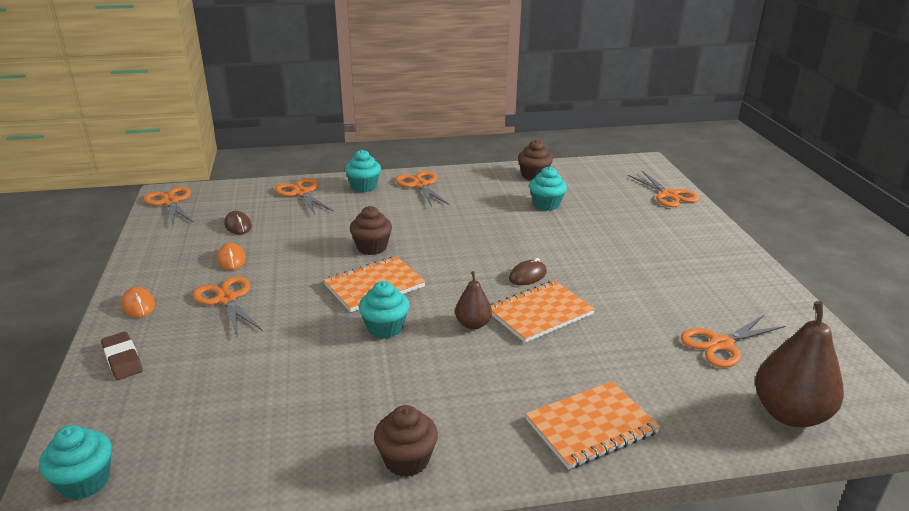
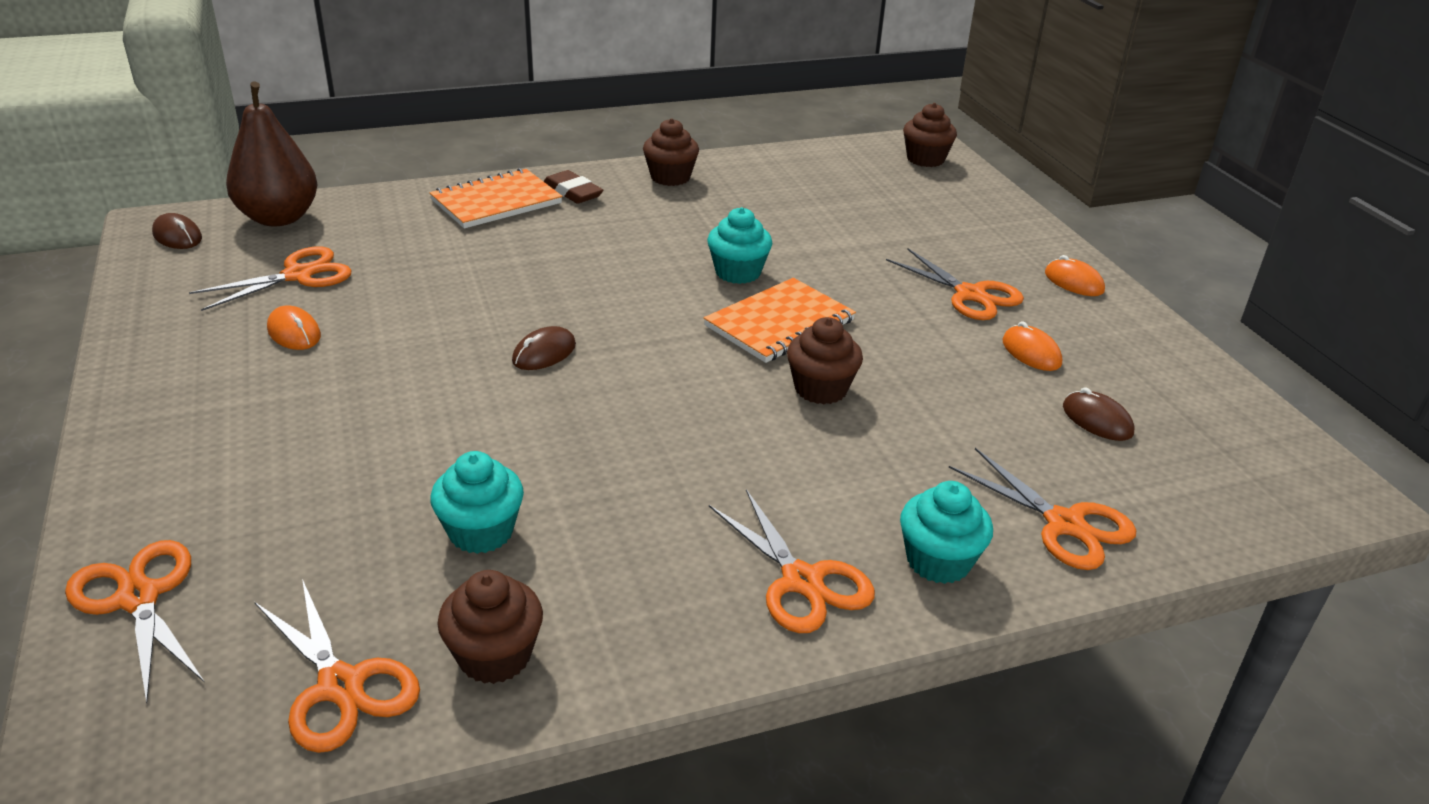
camera: 170 degrees right, 5 degrees up
turquoise cupcake [39,425,112,500] -> brown cupcake [903,103,957,167]
brown eraser [101,332,143,380] -> brown eraser moved to [543,170,603,204]
orange scissors [144,187,194,226] -> orange scissors moved to [255,579,420,753]
brown pear [455,271,492,330] -> none
orange notebook [491,280,595,343] -> none
none -> brown mouse [152,213,202,249]
none -> orange mouse [267,305,321,350]

